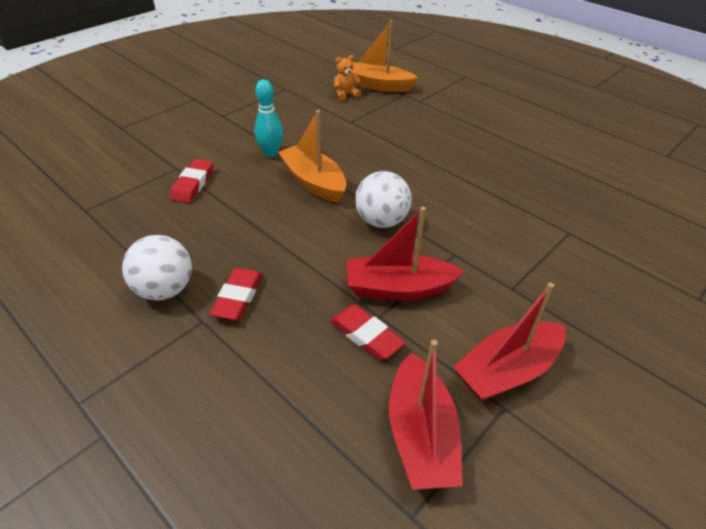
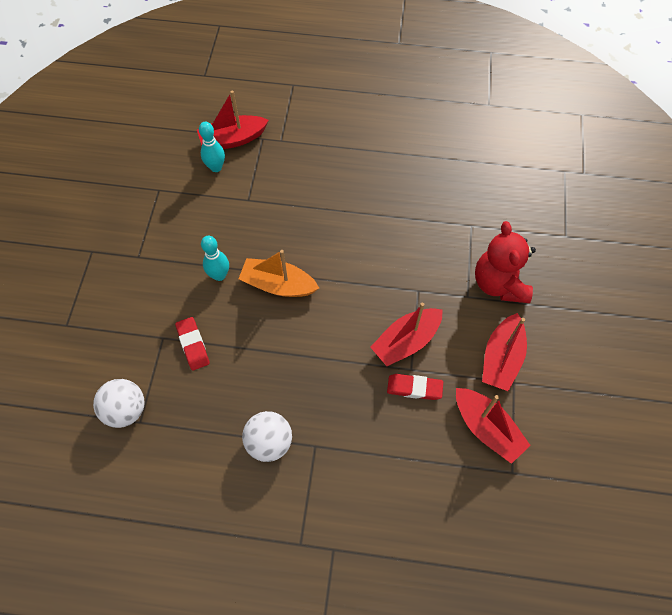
camera: 35 degrees left, 20 degrees up
red eraser [210,268,263,320] -> none
orange teddy bear [334,55,361,101] -> turquoise bowling pin [199,122,225,172]
orange boat [351,20,418,92] -> red boat [197,90,269,149]
white ball [355,171,412,228] -> white ball moved to [93,379,144,428]
none -> red teddy bear [475,221,536,303]

